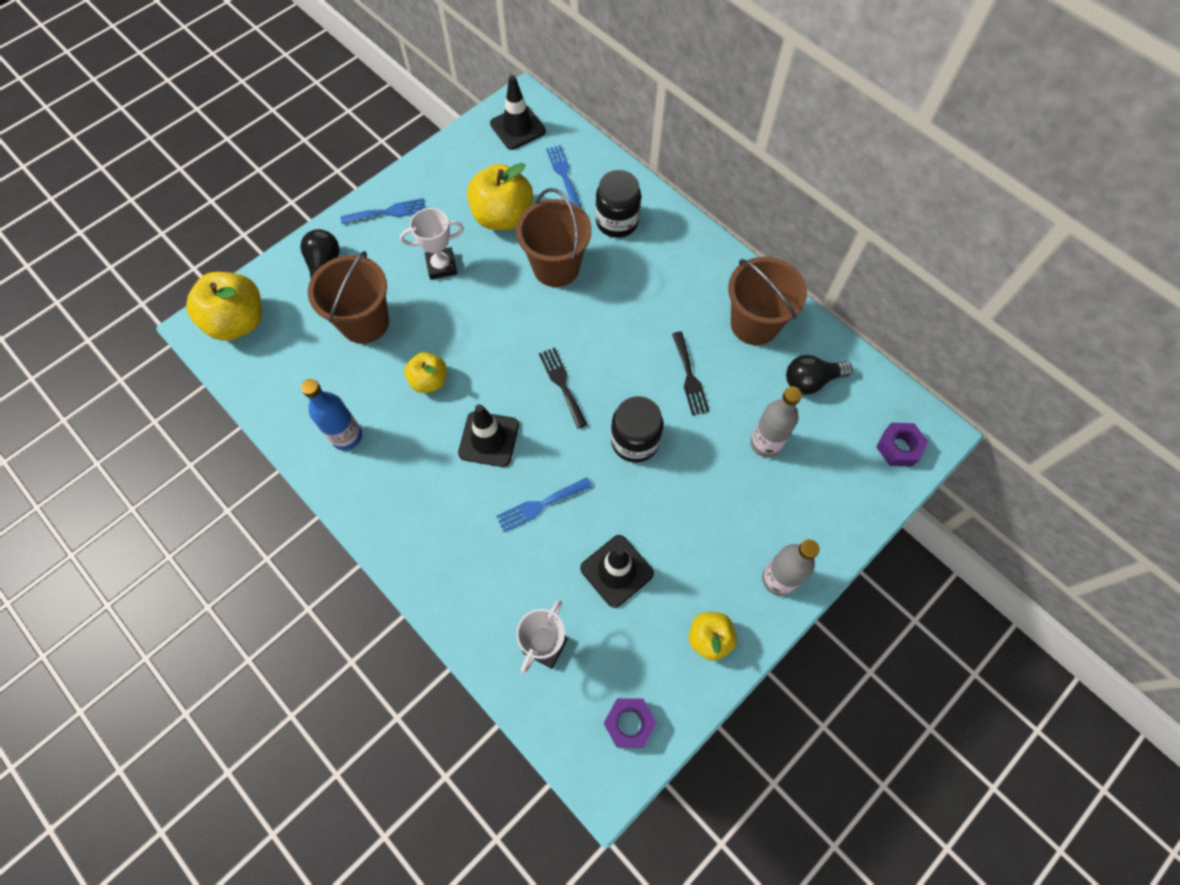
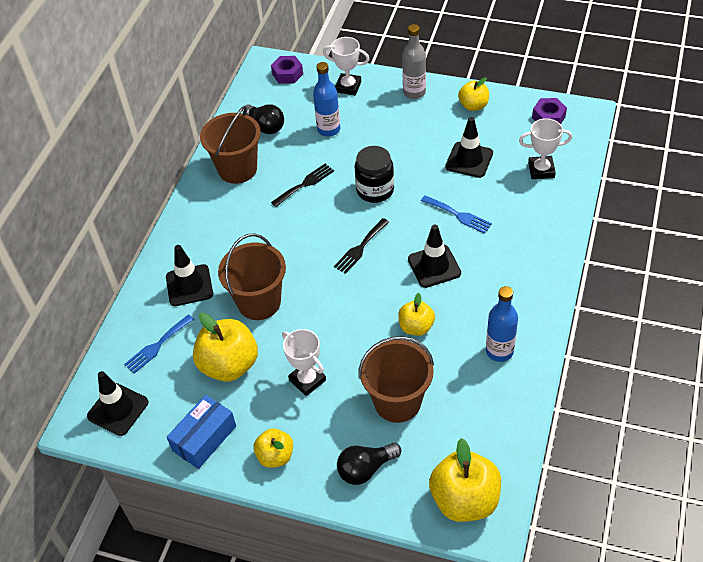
camera: 115 degrees left, 15 degrees down
blue fork [341,198,426,224] -> yellow apple [253,428,293,468]
black jar [595,170,641,238] -> black traffic cone [166,245,213,306]
grey bottle [751,387,802,458] -> blue bottle [313,62,340,137]
none -> blue box [167,395,236,469]
none -> white trophy [323,37,369,95]

